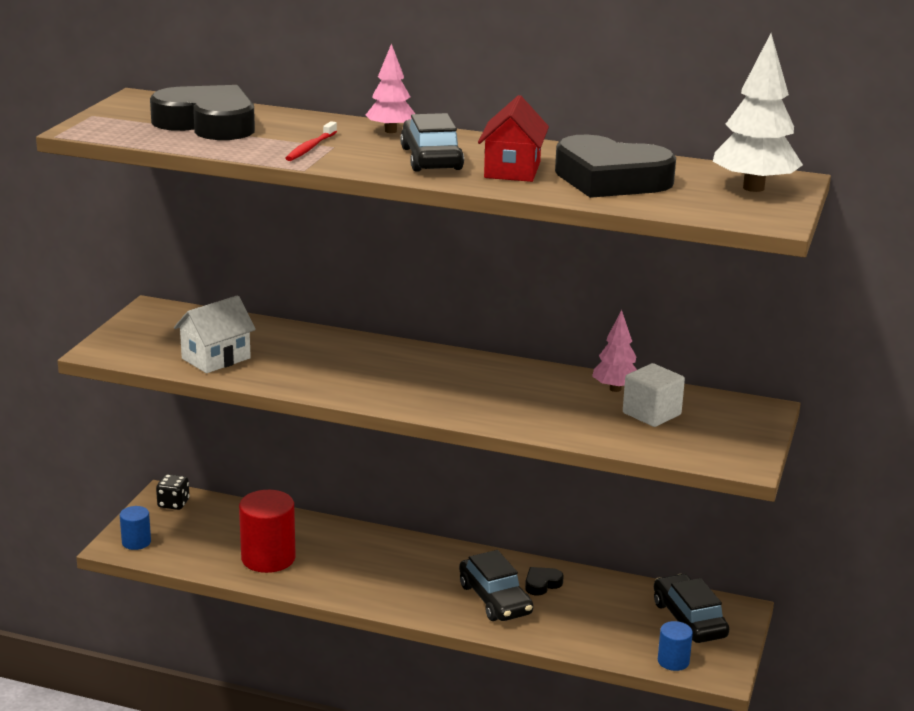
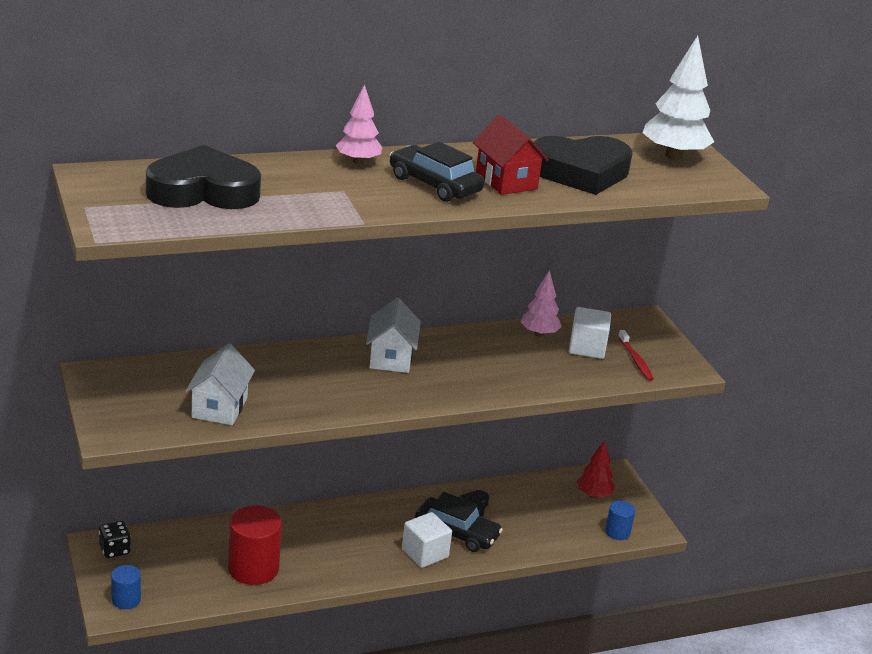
camera: 40 degrees left, 5 degrees up
red toothbrush [286,121,337,161] -> red toothbrush moved to [618,330,654,381]
black car [654,574,729,643] -> red tree [577,440,615,498]
none -> white house [366,298,421,373]
none -> white cube [402,512,452,568]

